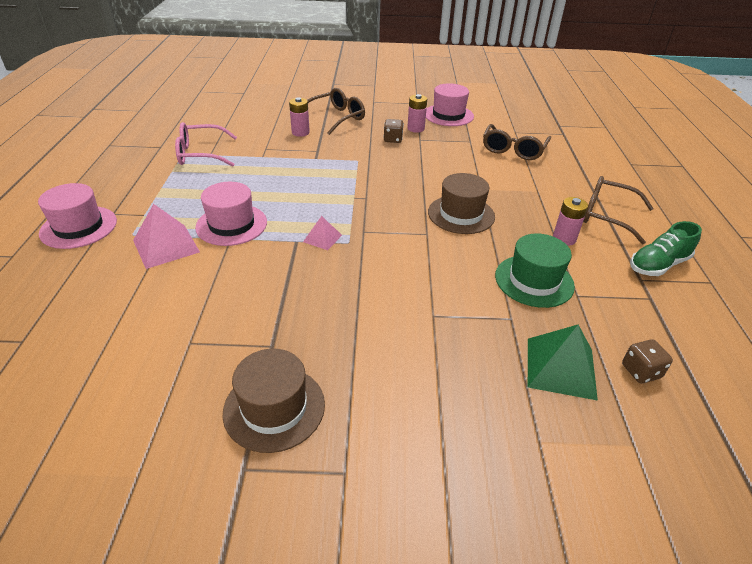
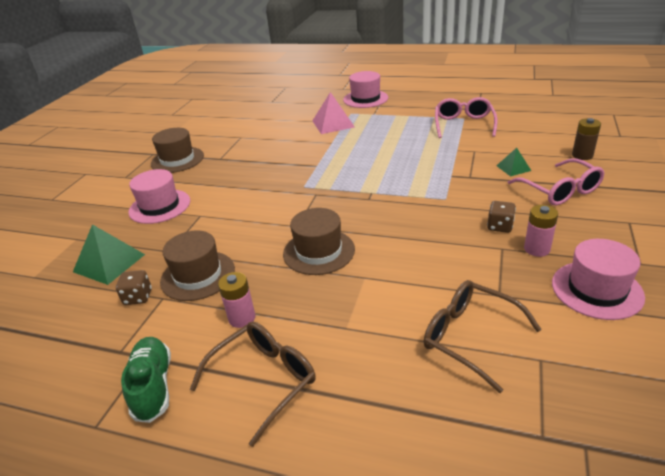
camera: 110 degrees right, 5 degrees down
pink hat [195,182,267,246] -> pink hat moved to [128,169,190,224]
pink battery [289,97,310,137] -> green pyramid [497,147,531,177]
pink pyramid [303,216,342,250] -> none
brown glasses [307,88,365,135] -> pink glasses [508,158,604,205]
green hat [495,233,575,308] -> brown hat [160,230,235,301]
brown dice [622,339,673,383] -> brown dice moved to [116,270,152,305]
none -> brown battery [572,118,601,160]

